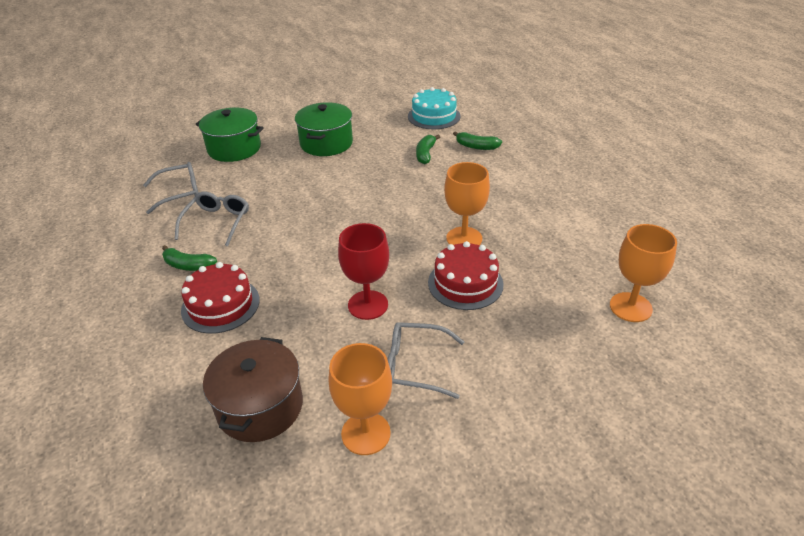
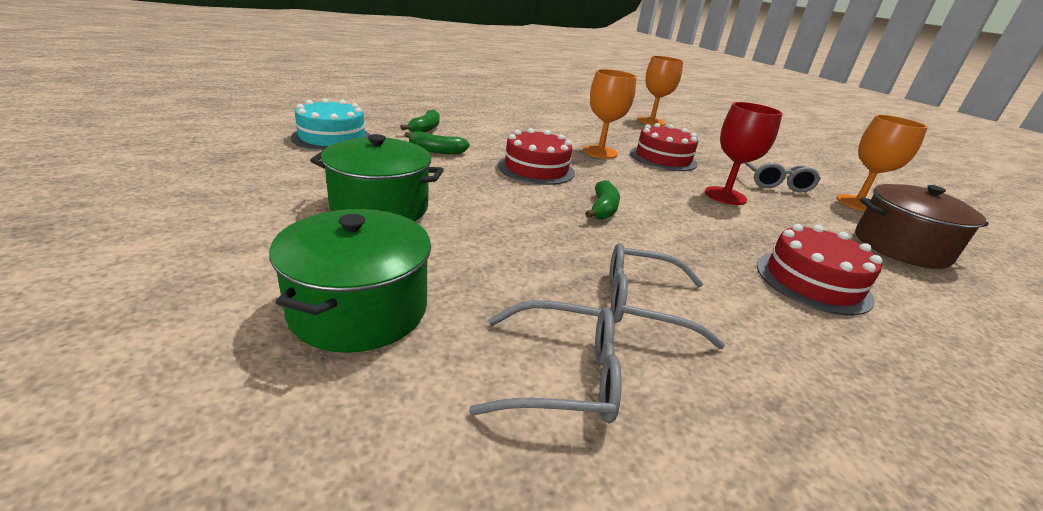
camera: 100 degrees left, 10 degrees down
grey glasses [143,162,199,214] -> grey glasses turned 120 degrees clockwise [469,300,622,423]
green banana [162,245,217,271] -> green banana moved to [585,180,620,220]
none -> red cake [498,128,575,185]

